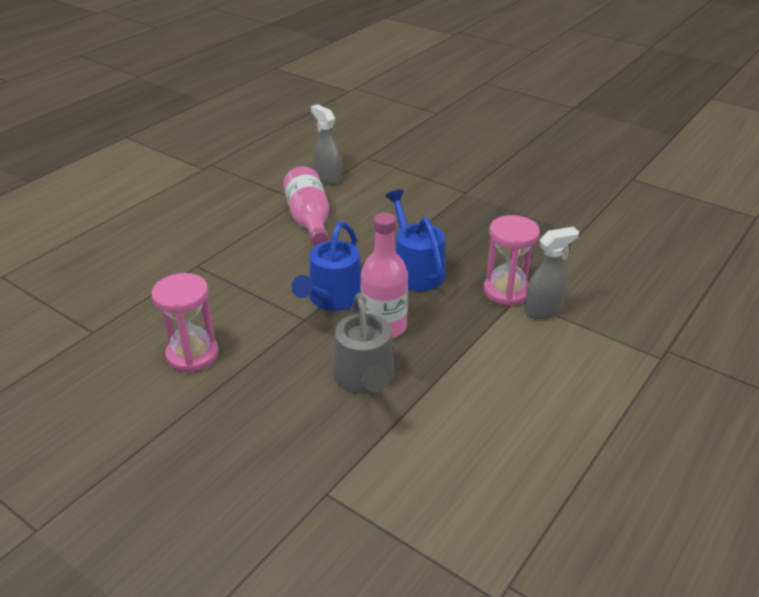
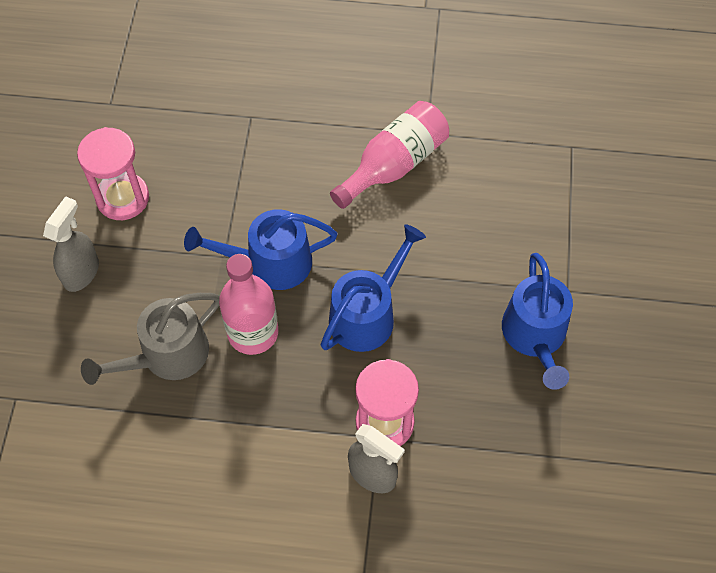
camera: 60 degrees right, 25 degrees up
grey spray bottle [311,104,341,185] -> grey spray bottle moved to [43,196,99,292]
none -> blue watering can [502,253,573,390]

